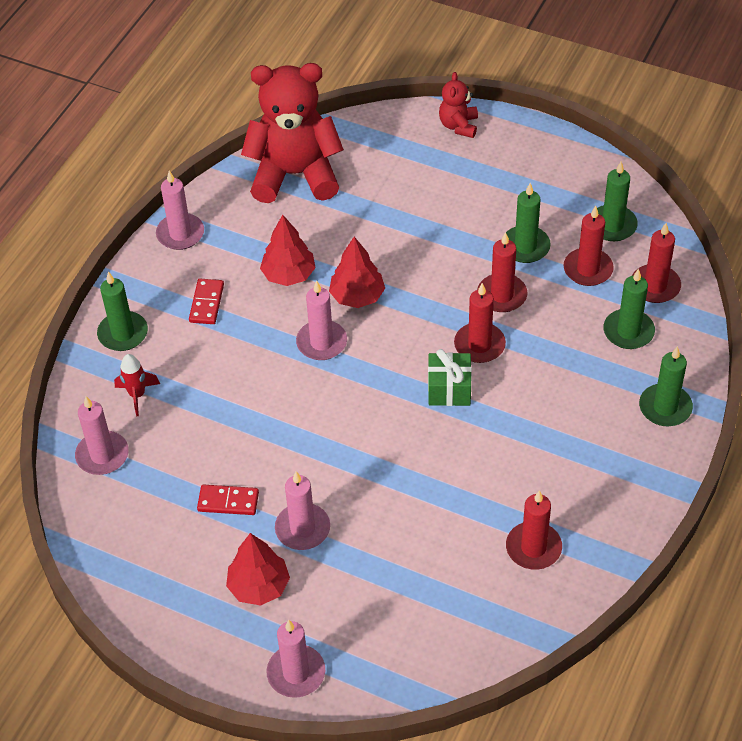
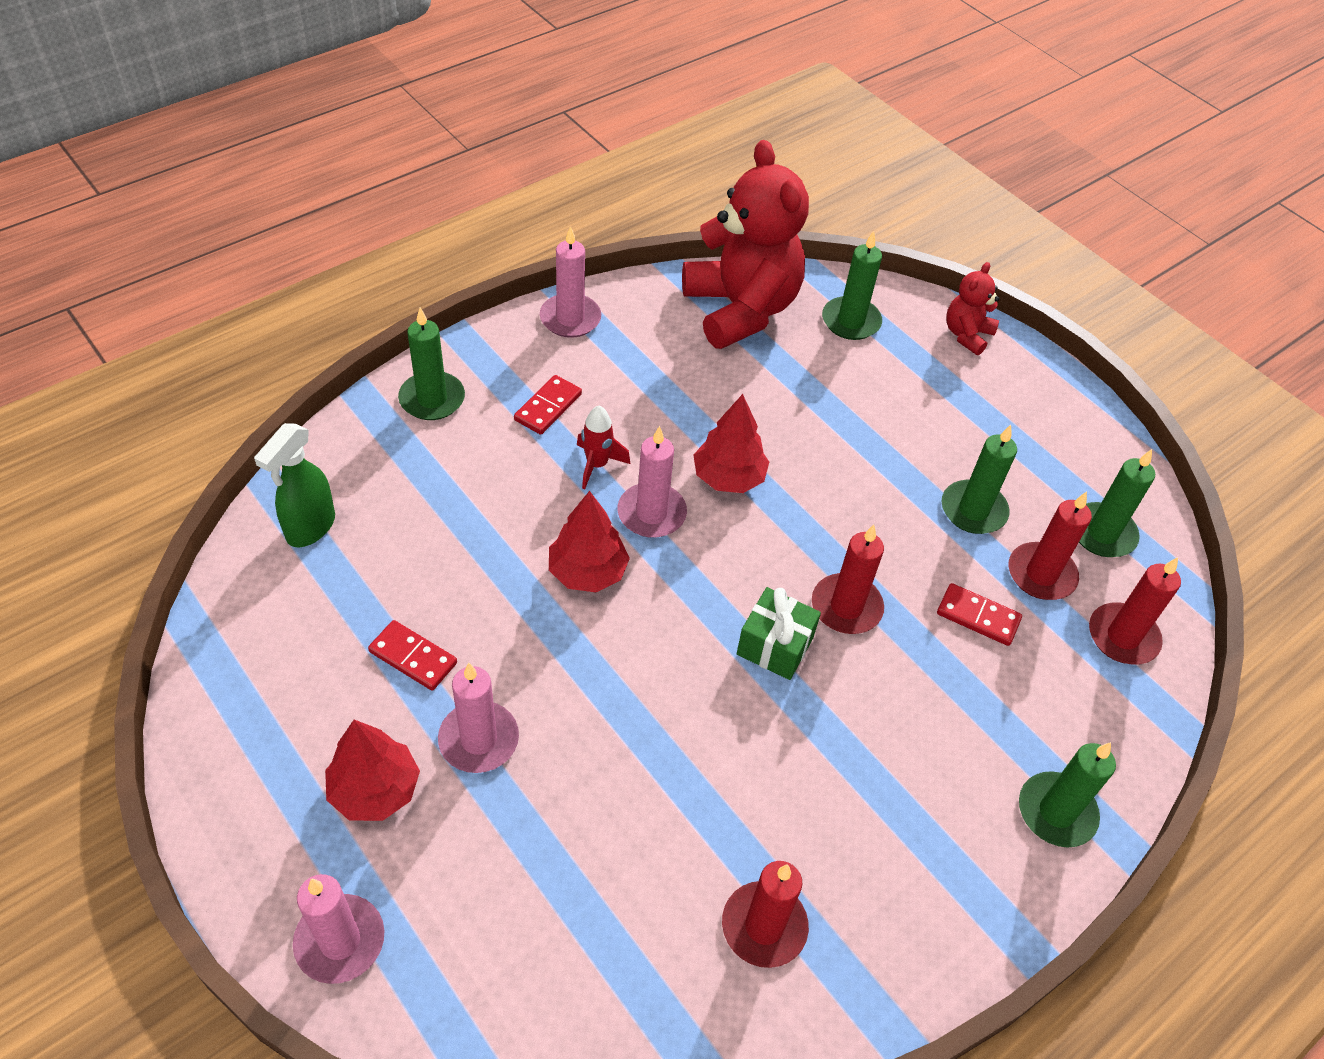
camera: 20 degrees right, 0 degrees up
pink candle [75,396,129,475] -> green spray bottle [254,423,335,547]
red rocket [114,354,160,416] -> red rocket moved to [577,406,631,489]
red teddy bear [241,63,344,203] -> red teddy bear turned 45 degrees clockwise [682,140,809,349]
red tree [260,215,316,286] -> red tree moved to [549,491,630,592]
red candle [477,232,527,312] -> none
green candle [603,269,655,349] -> green candle moved to [822,231,882,340]
none -> red domino [937,583,1022,646]

